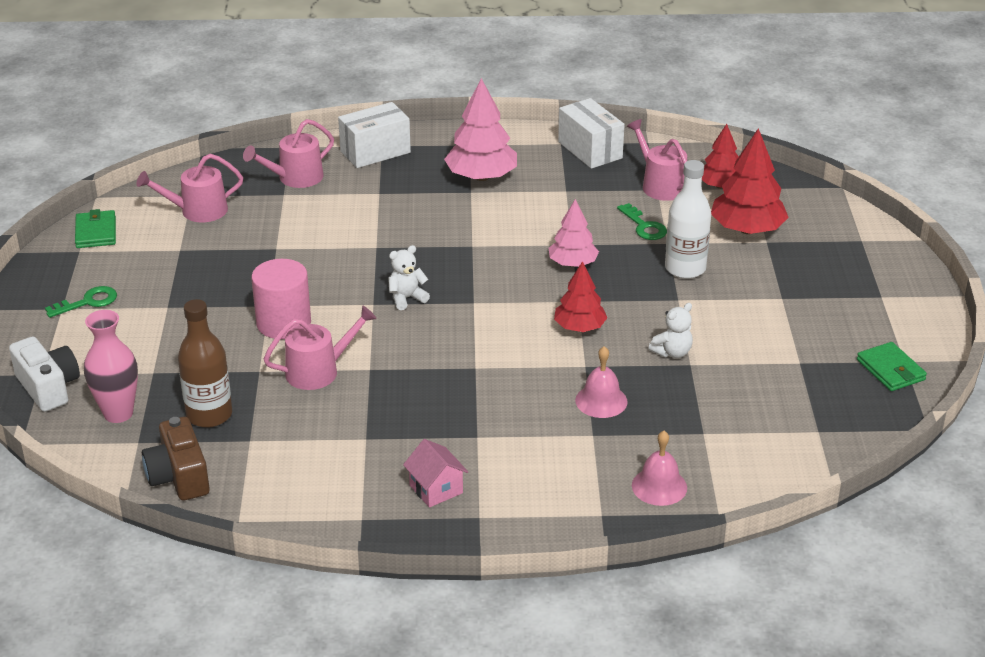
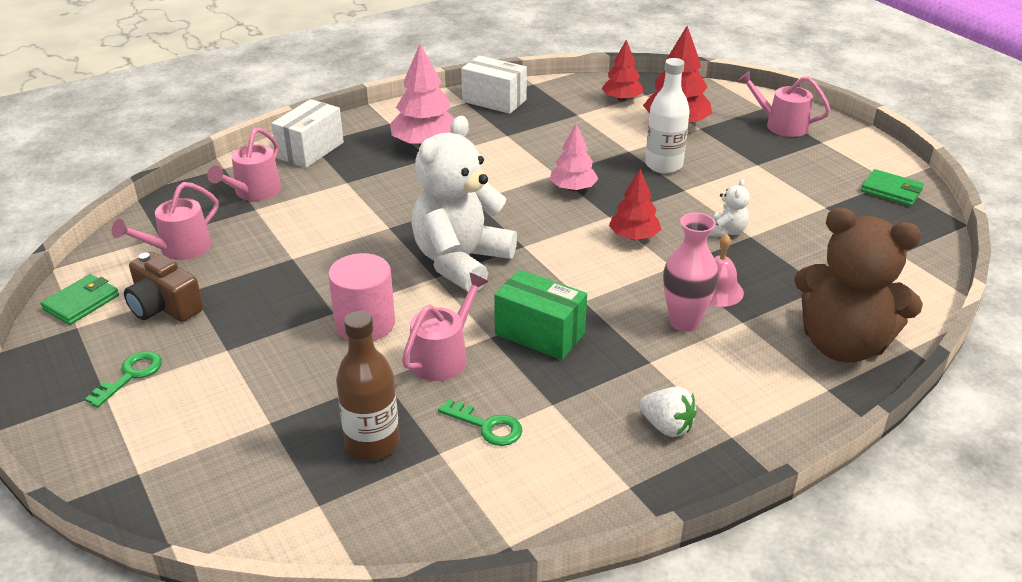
camera: 30 degrees left, 0 degrees up
white camera [9,336,80,412] -> none
green wallet [75,209,116,248] -> green wallet turned 75 degrees clockwise [40,274,119,325]
pink vase [84,310,138,423] -> pink vase moved to [663,213,718,332]
brown camera [142,417,210,501] -> brown camera moved to [124,252,203,322]
white teddy bear [388,245,430,310] -> white teddy bear [411,116,517,292], size x2.48
pink house [403,439,468,508] -> white strawberry [639,386,697,437]
green key [617,203,667,240] -> green key moved to [438,399,522,446]
pink watering can [627,119,687,201] -> pink watering can moved to [738,71,831,137]
pink bell [632,431,687,506] -> brown teddy bear [794,207,923,363]
none -> green box [494,270,587,360]

